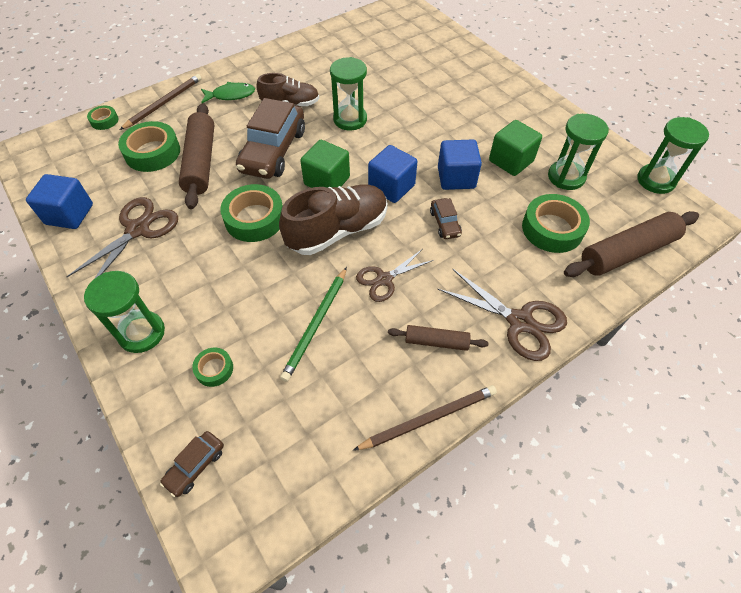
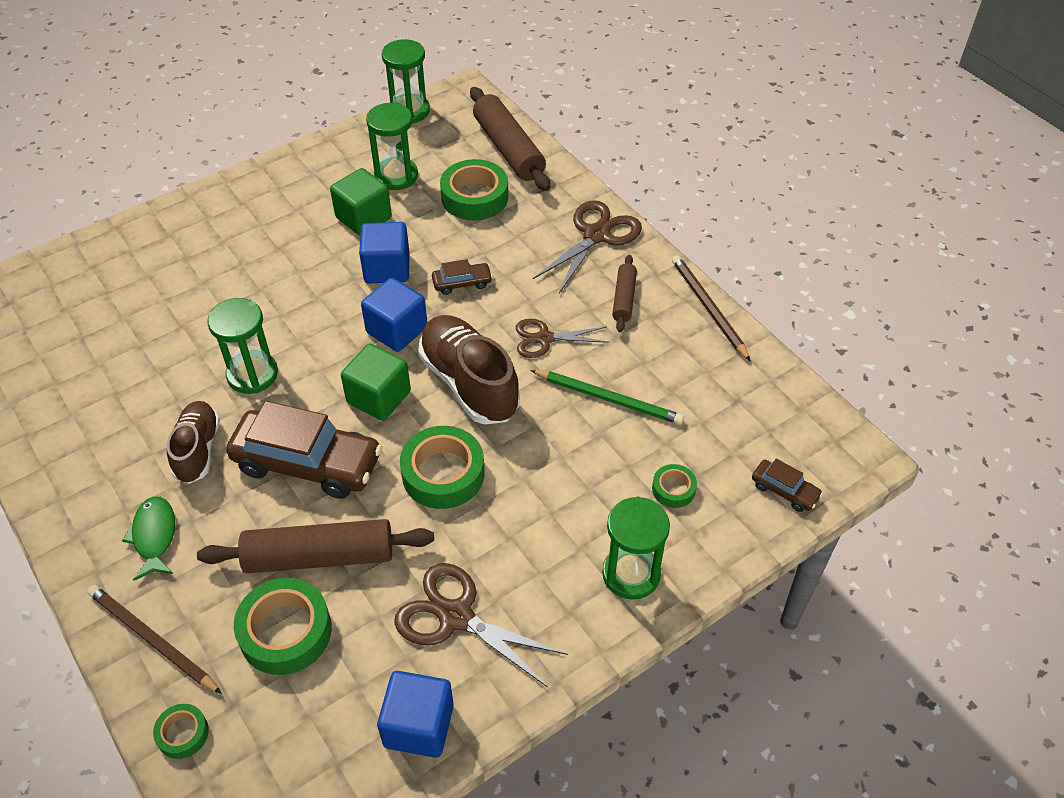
camera: 90 degrees left, 5 degrees down
brown scissors [356,250,434,302] -> brown scissors turned 120 degrees clockwise [516,319,609,358]

